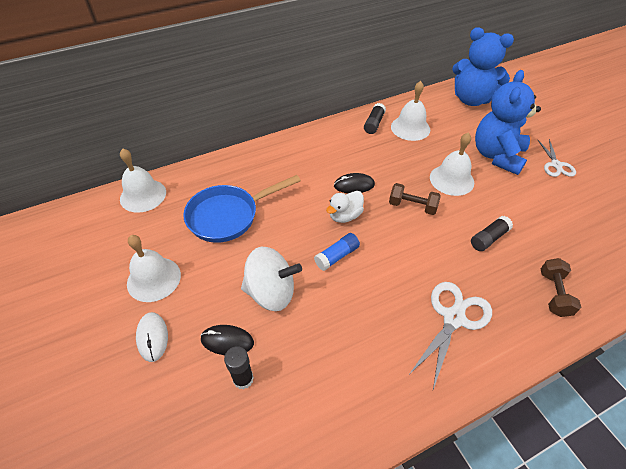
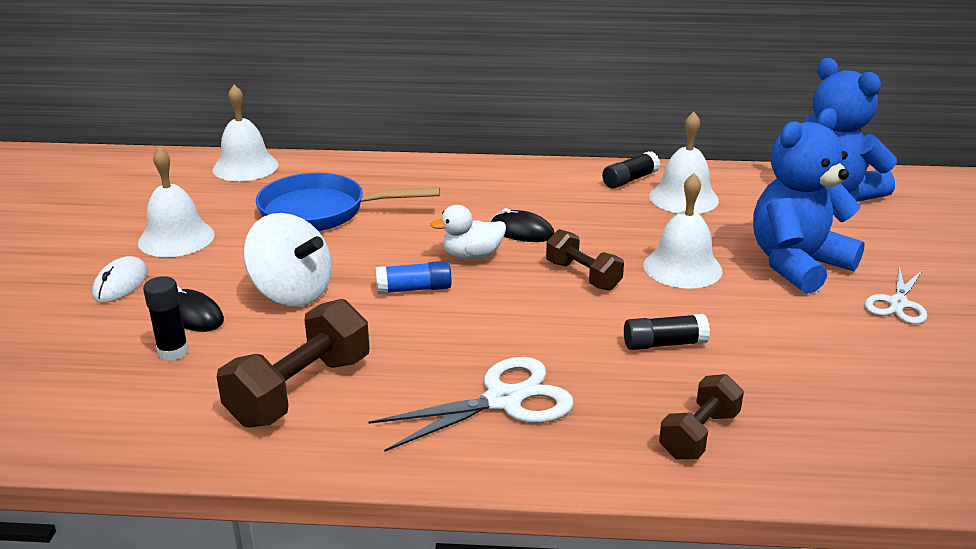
camera: 30 degrees right, 20 degrees down
none -> brown dumbbell [217,299,370,427]

